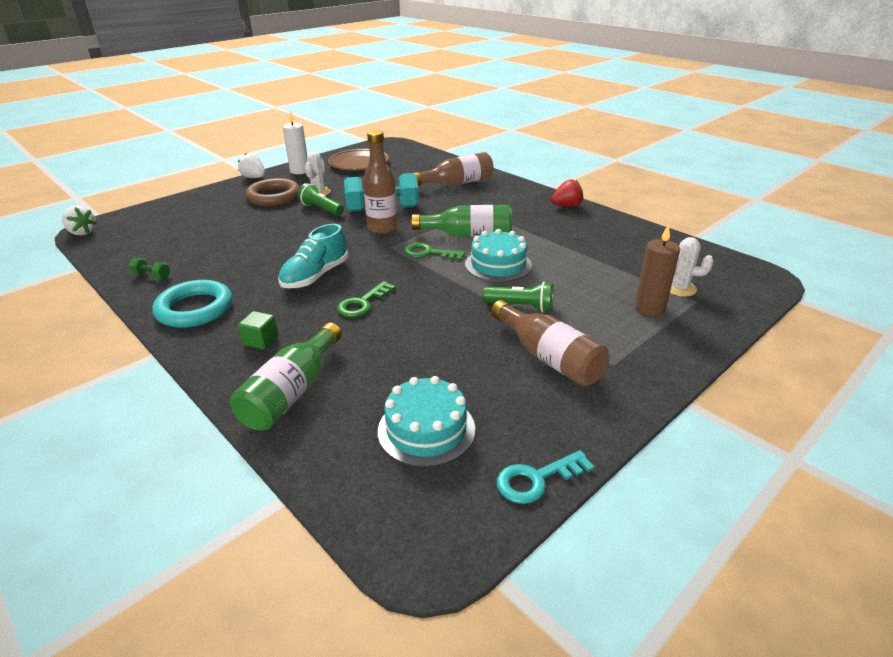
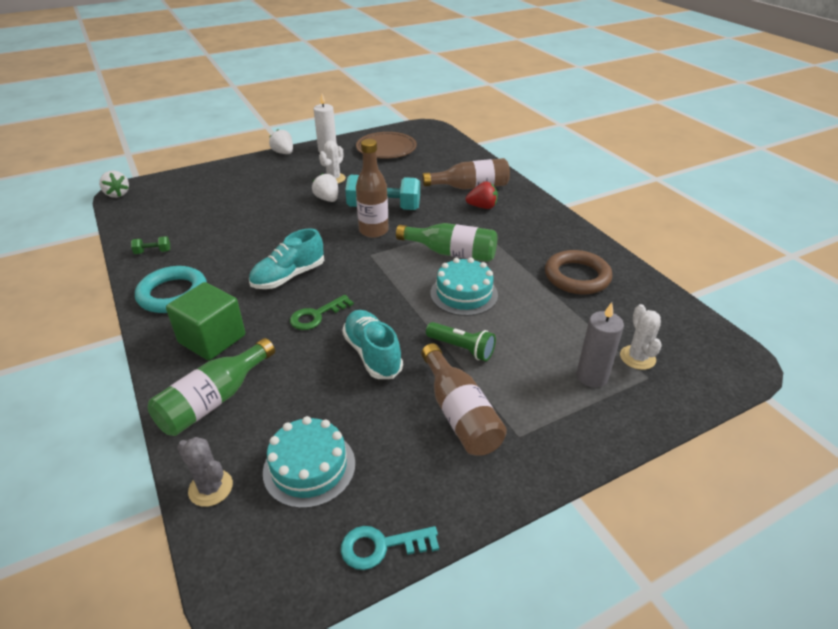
camera: 15 degrees right, 5 degrees up
green dumbbell [129,258,170,279] -> green dumbbell turned 45 degrees counterclockwise [131,236,170,254]
green cube [238,311,278,349] -> green cube [166,282,245,360], size x2.05
brown ring [245,178,300,206] -> brown ring moved to [545,250,612,295]
green flashlight [298,183,344,216] -> white strawberry [312,173,338,202]
green key [404,243,465,261] -> none
red strawberry [551,179,584,207] -> red strawberry moved to [466,181,498,209]
brown candle [635,224,680,316] -> grey candle [577,302,624,388]
white cactus [670,237,714,297] -> white cactus turned 45 degrees clockwise [620,304,662,370]
none -> grey cactus [177,437,233,507]
none -> turquoise shoe [342,310,403,379]

